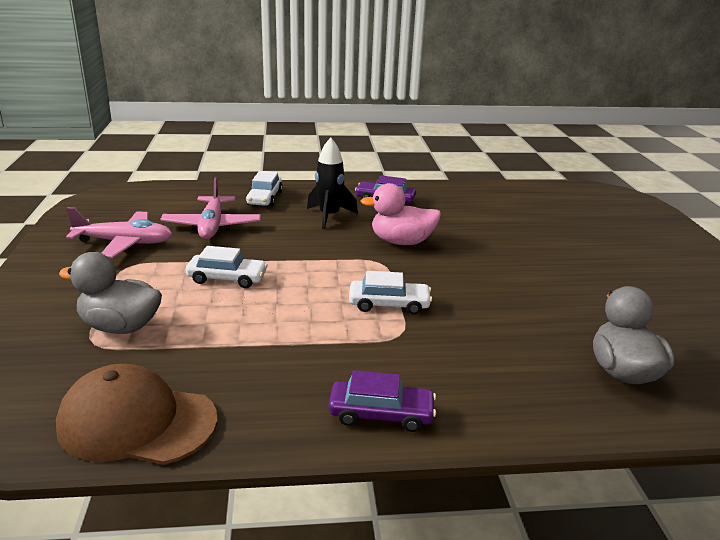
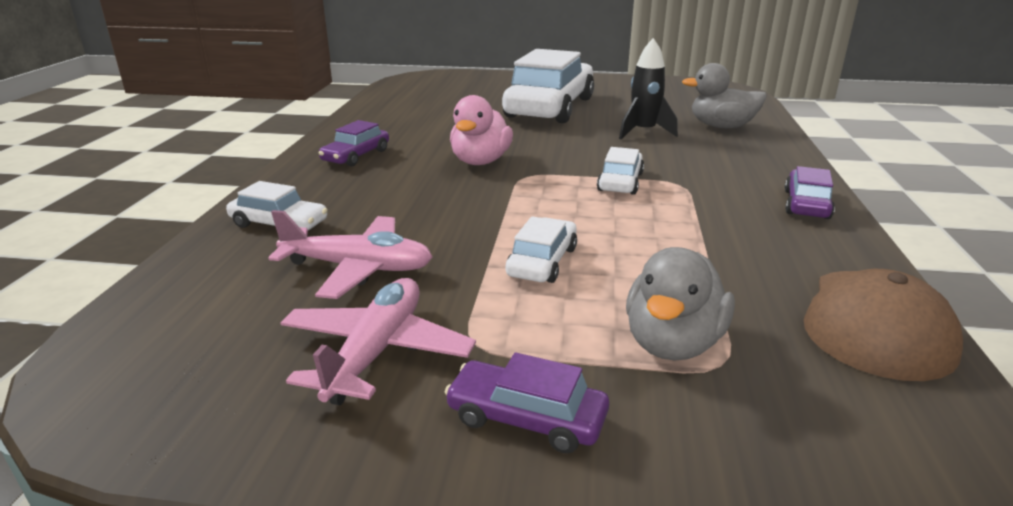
camera: 75 degrees left, 0 degrees up
black rocket [307,138,358,229] -> black rocket moved to [619,38,678,139]
none -> purple car [445,352,609,453]
none -> white car [502,49,594,123]

